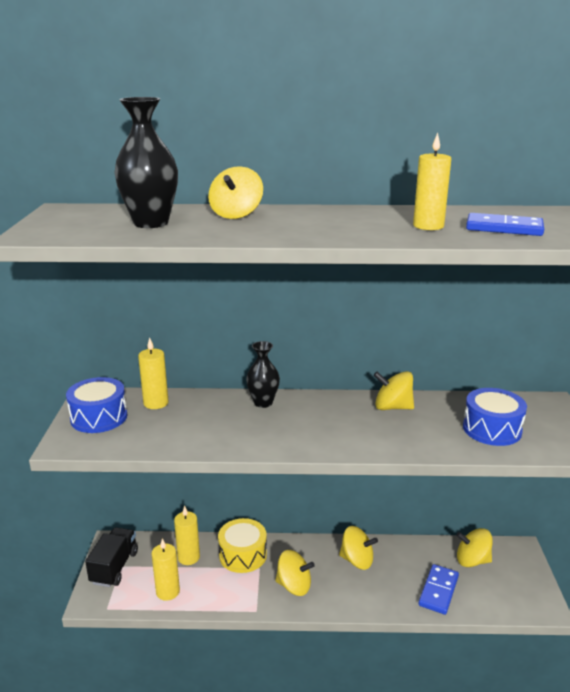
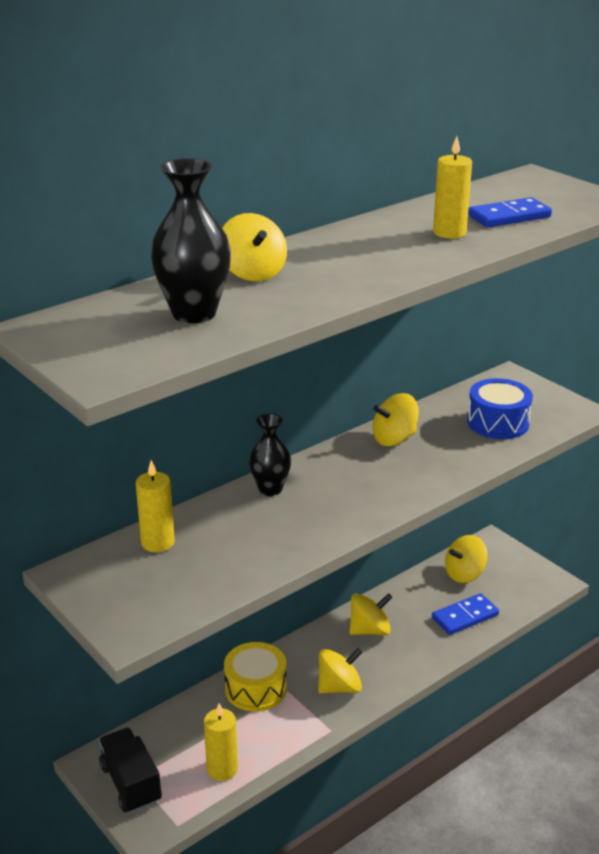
camera: 40 degrees left, 5 degrees up
blue drum [66,377,127,433] -> none
yellow candle [174,506,200,565] -> none
blue domino [419,564,459,615] -> blue domino turned 75 degrees clockwise [432,593,499,635]

